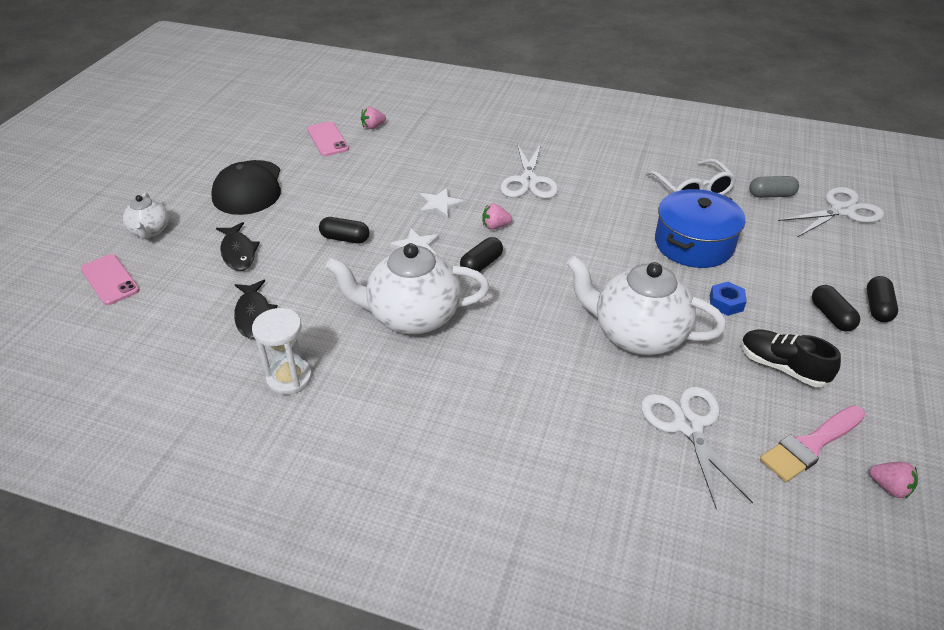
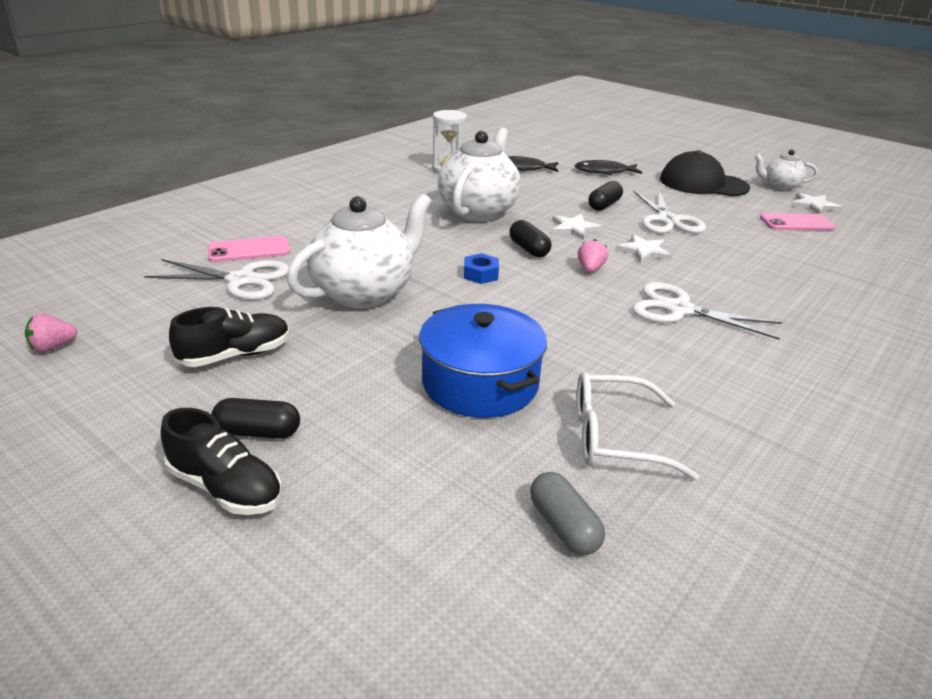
camera: 110 degrees right, 10 degrees down
pink phone [81,254,140,305] -> pink phone moved to [208,236,290,262]
white teapot [123,192,169,239] -> white teapot moved to [754,150,818,190]
pink strawberry [361,107,386,129] -> none
blue nut [710,282,747,316] -> blue nut moved to [464,253,499,284]
grey capsule [749,176,799,198] -> grey capsule turned 45 degrees counterclockwise [530,472,605,555]
pink brush [760,405,866,482] -> none
white scissors [778,187,884,237] -> white scissors moved to [633,190,706,234]
black capsule [867,276,898,322] -> black shoe [161,408,282,515]
none -> white star [791,192,842,214]

